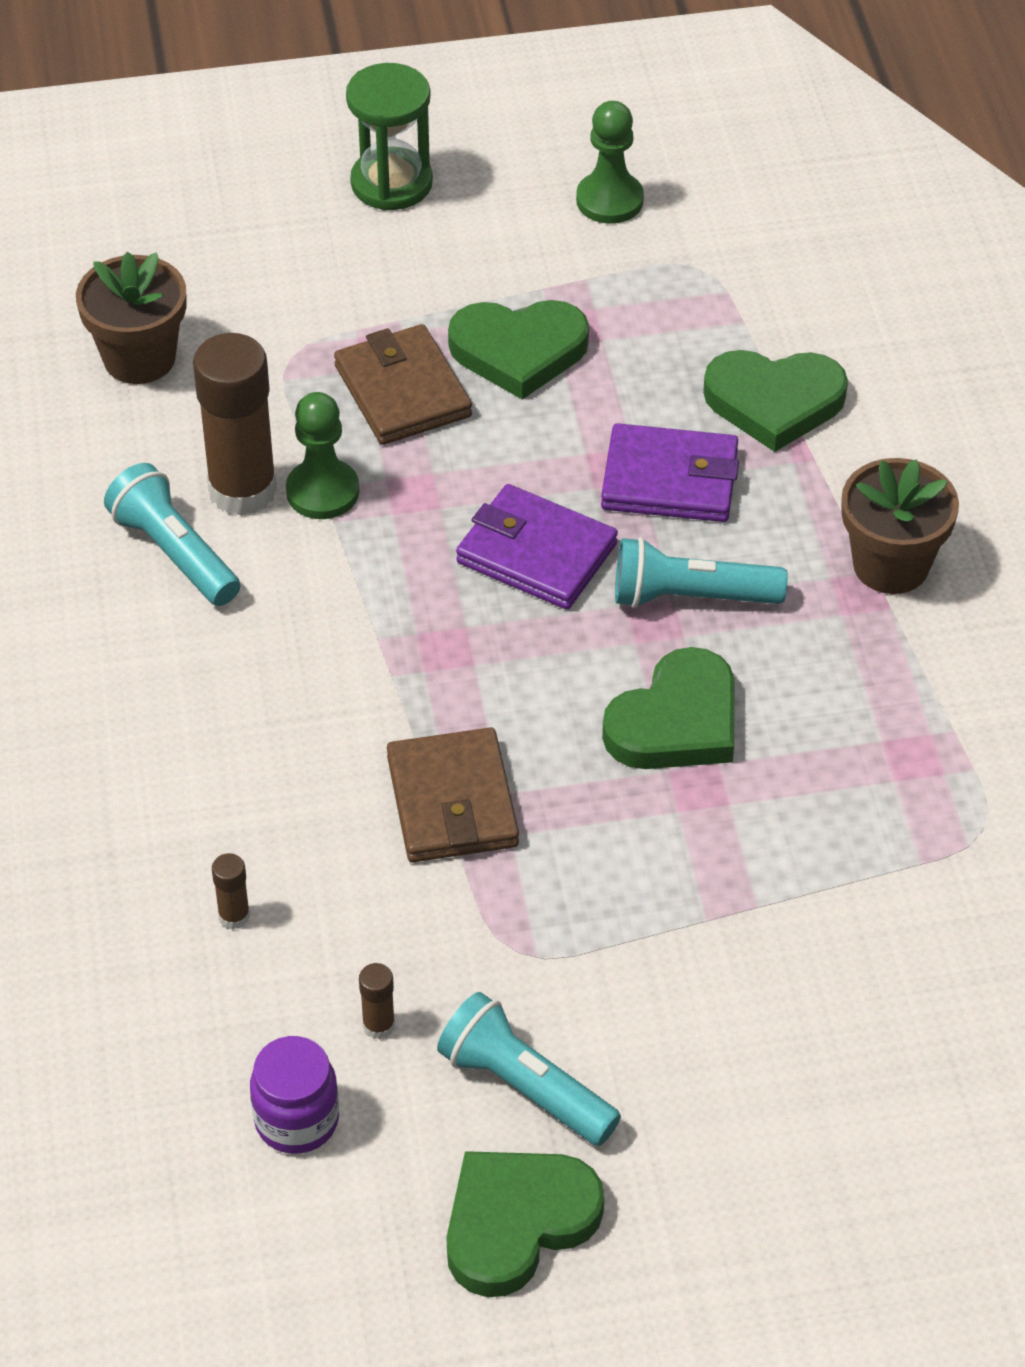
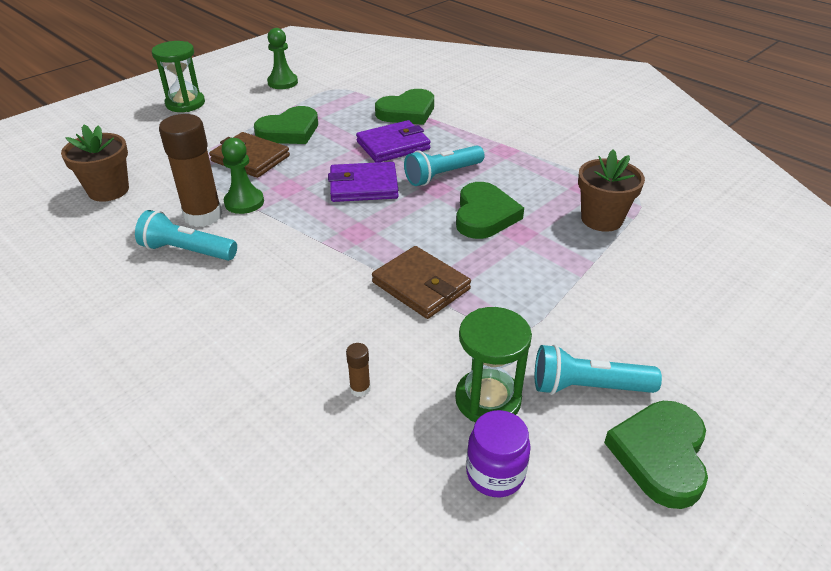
camera: 35 degrees left, 10 degrees down
brown glue stick [359,963,395,1039] -> green hourglass [455,307,532,422]
brown flower pot [841,458,959,594] -> brown flower pot moved to [578,150,645,232]

